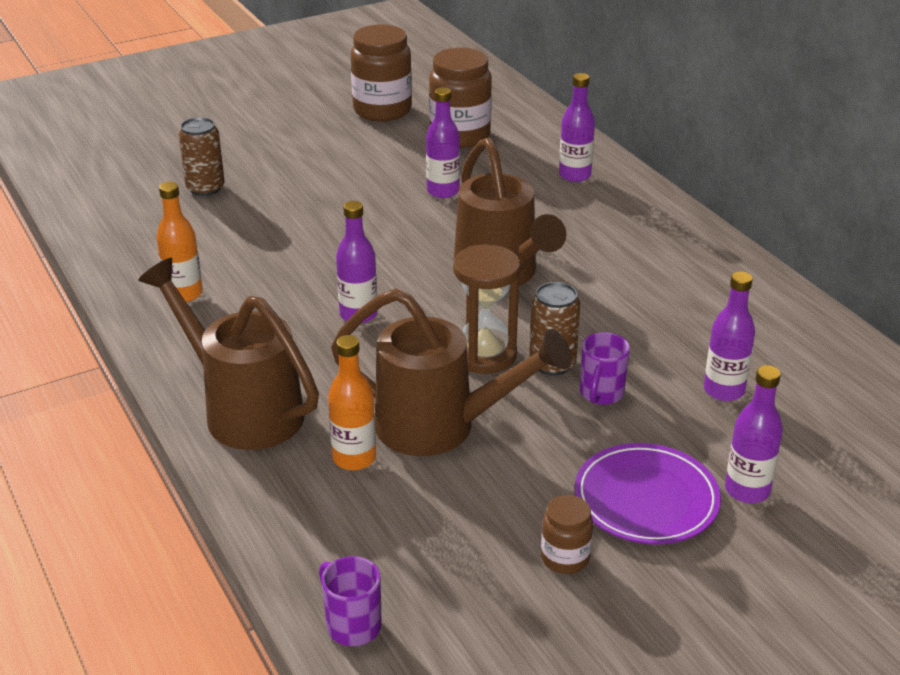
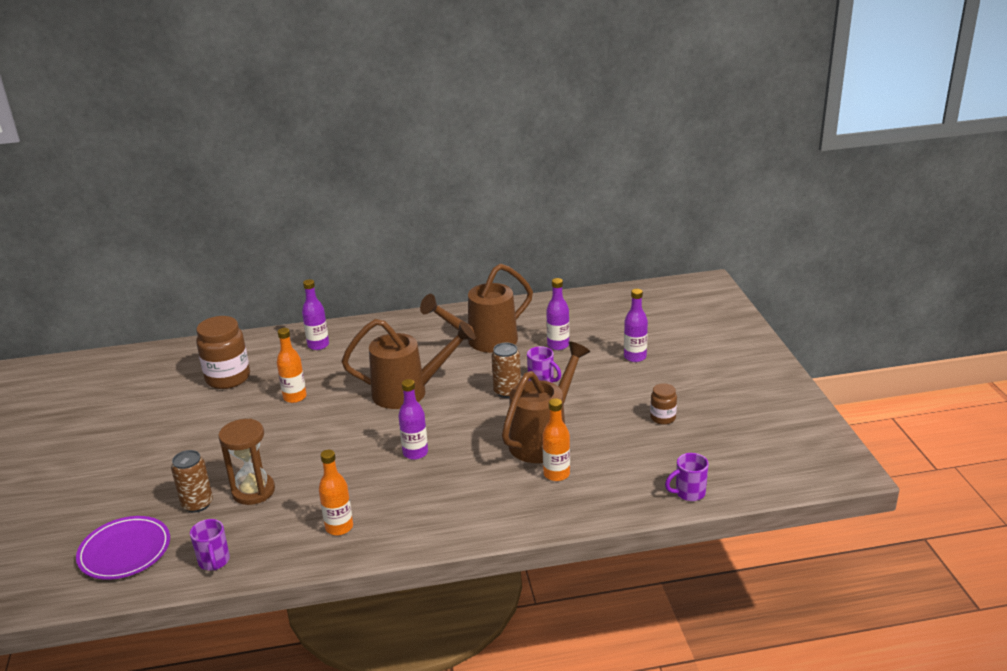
camera: 70 degrees left, 5 degrees down
brown watering can [138,258,319,450] -> brown watering can moved to [420,263,533,353]
brown jar [351,24,412,122] -> none
purple bottle [426,87,460,198] -> orange bottle [277,328,307,403]
brown hourglass [453,244,520,374] -> brown hourglass moved to [218,419,275,505]
purple plate [575,443,721,544] -> purple plate moved to [76,516,170,580]
none -> purple mug [190,519,230,570]

